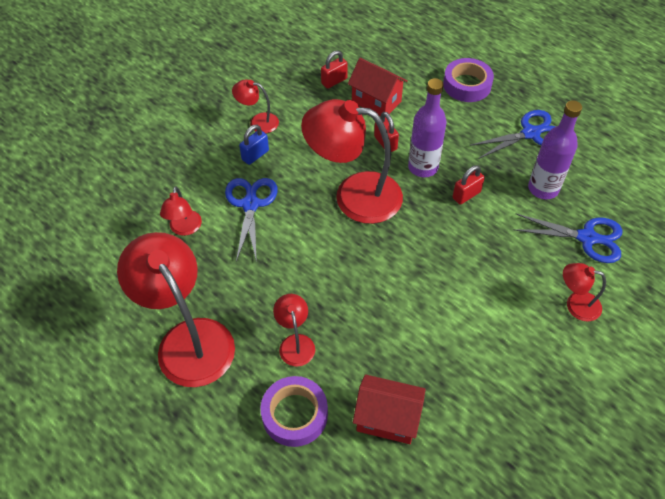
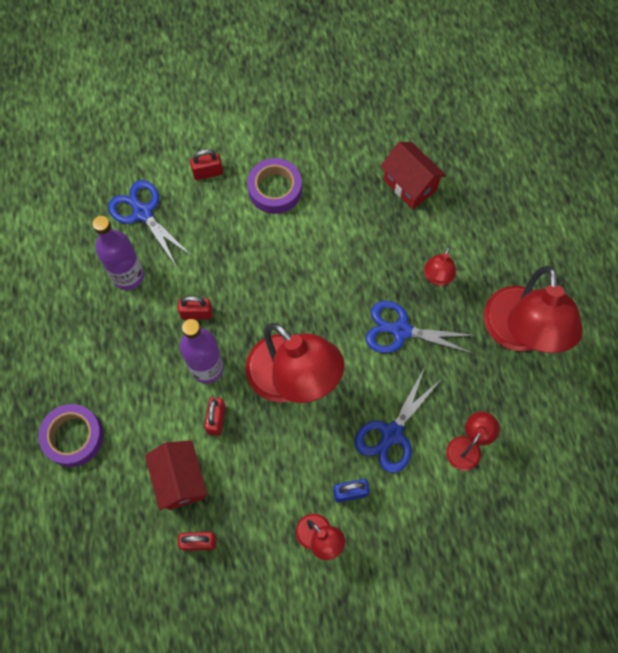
camera: 145 degrees left, 15 degrees up
purple tape [260,376,328,447] -> purple tape moved to [247,158,302,214]
blue scissors [469,110,556,159] -> blue scissors moved to [366,301,477,354]
red lamp [563,263,606,322] -> red padlock [190,149,223,180]

